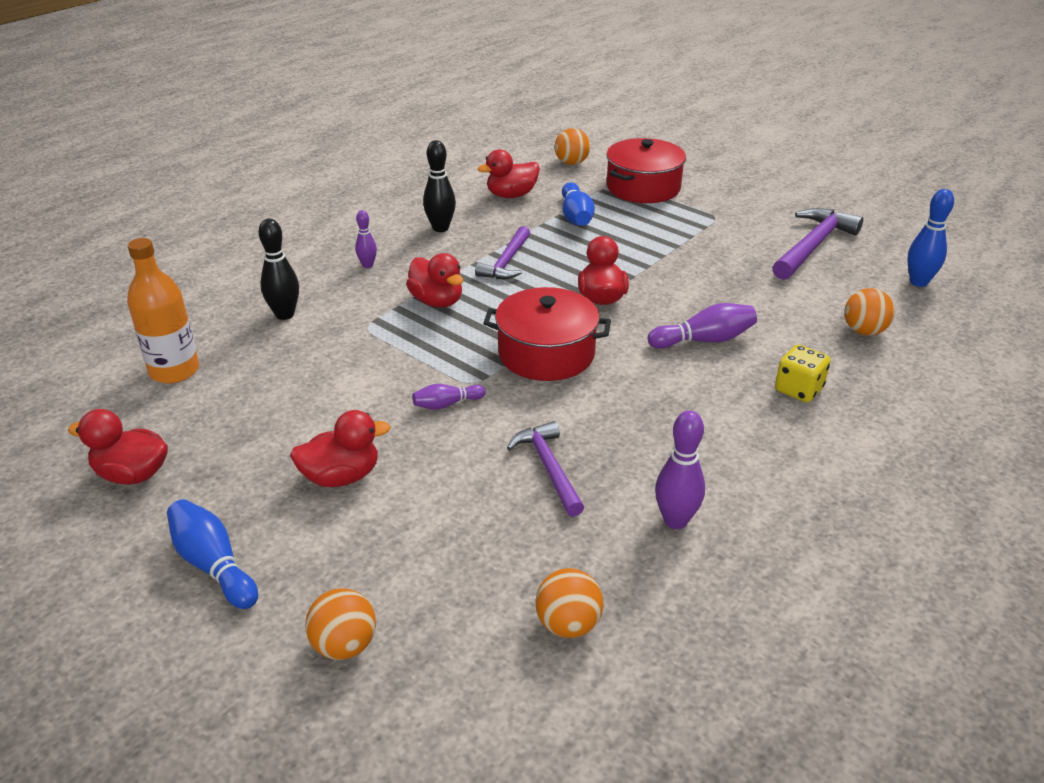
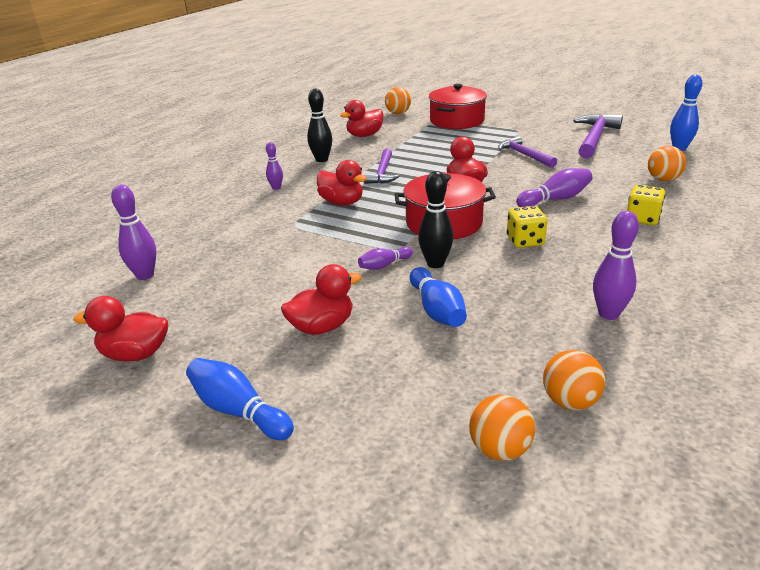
camera: 10 degrees left, 5 degrees down
orange bottle [127,238,199,383] -> purple bowling pin [111,185,157,280]
black bowling pin [258,219,299,320] -> black bowling pin moved to [418,171,453,268]
orange ball [305,588,376,660] -> orange ball moved to [469,394,535,461]
purple hammer [507,421,584,517] -> purple hammer moved to [498,136,557,168]
blue bowling pin [562,182,595,226] -> blue bowling pin moved to [410,267,467,327]
none -> yellow dice [507,206,548,248]

